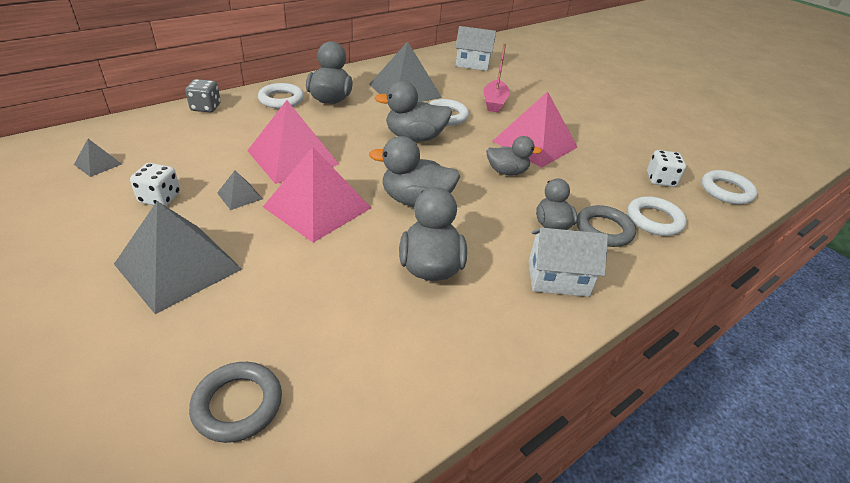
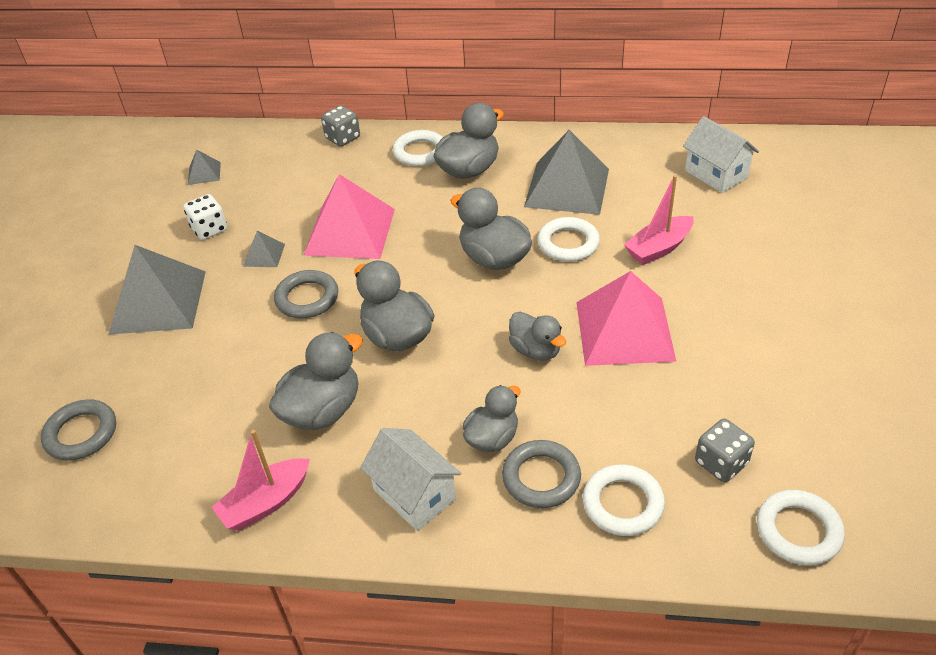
camera: 50 degrees right, 5 degrees up
pink pyramid [263,147,371,243] -> grey ring [274,270,338,318]
white dice [647,150,686,187] -> grey dice [695,419,755,482]
none -> pink boat [211,430,310,531]

